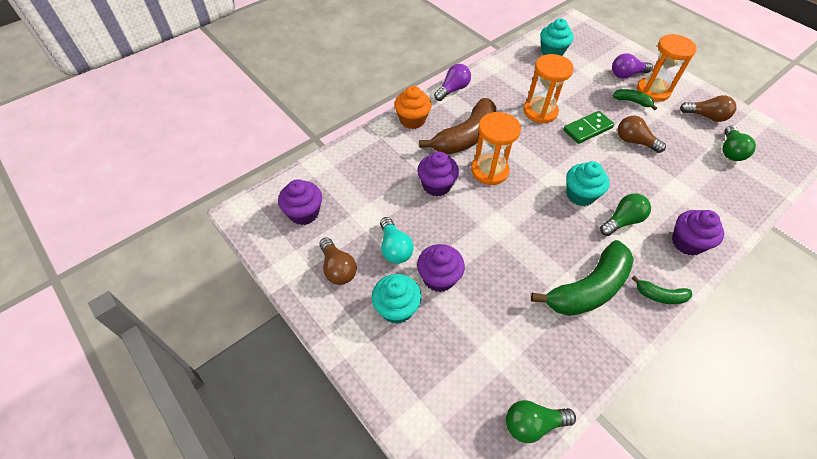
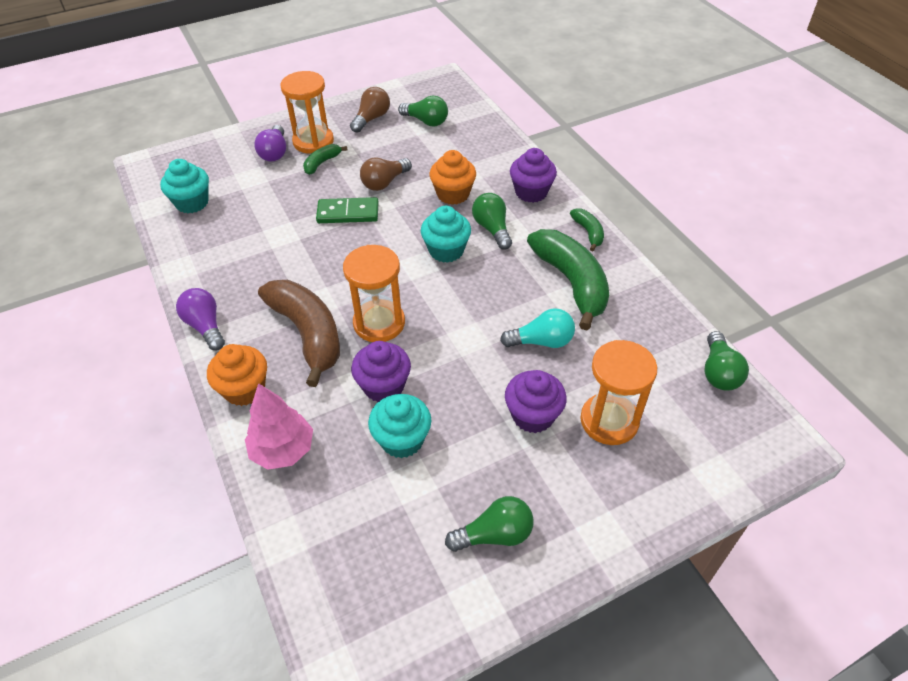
camera: 75 degrees left, 5 degrees down
purple cupcake [278,179,322,225] -> none
brown light bulb [319,238,357,285] -> green light bulb [445,496,534,552]
turquoise cupcake [372,274,422,324] -> turquoise cupcake moved to [368,394,431,458]
turquoise light bulb [380,217,413,264] -> turquoise light bulb moved to [500,308,575,348]
orange hourglass [523,54,574,123] -> orange hourglass moved to [581,340,657,445]
green domino [563,111,615,144] -> green domino turned 75 degrees counterclockwise [316,197,379,223]
green banana [632,275,692,304] -> green banana turned 45 degrees counterclockwise [570,208,604,251]
none -> pink tree [245,383,313,470]
none -> orange cupcake [430,150,476,205]

